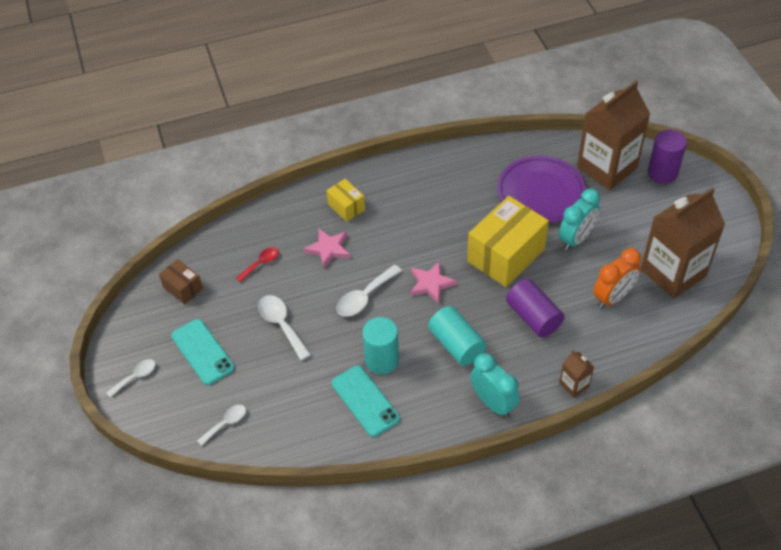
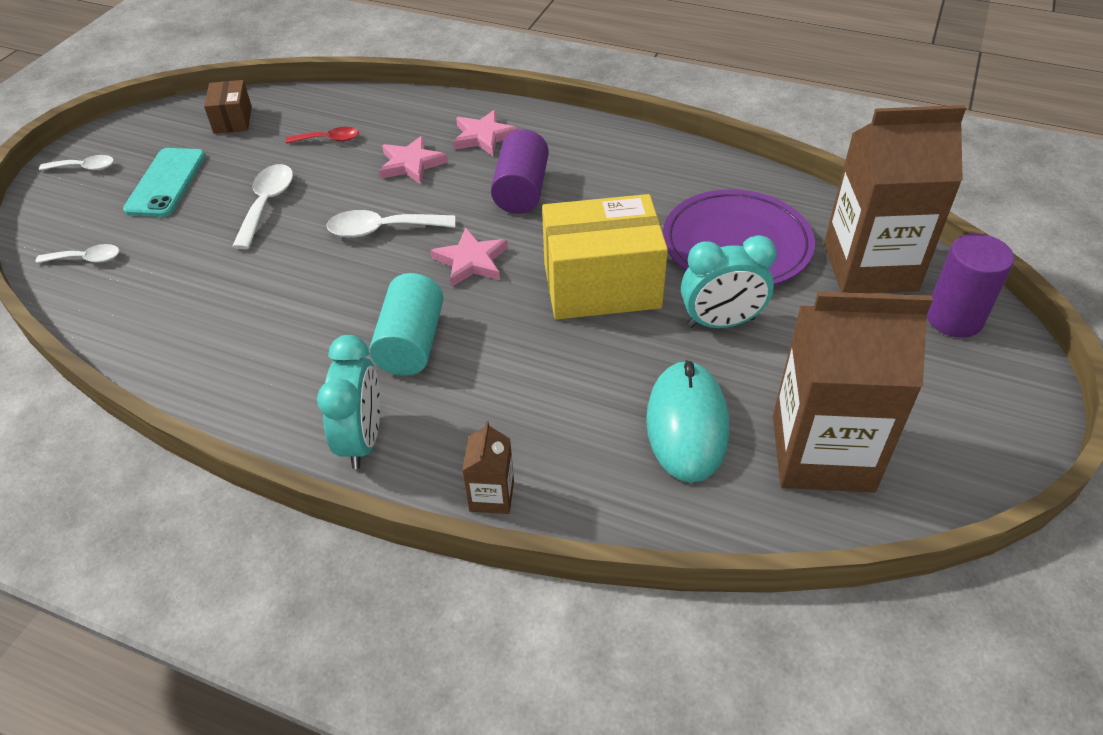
camera: 40 degrees right, 5 degrees down
yellow box [326,179,365,222] -> pink star [453,110,519,156]
turquoise phone [331,365,400,437] -> none
turquoise cylinder [362,317,399,374] -> none
purple cylinder [506,279,564,338] -> purple cylinder moved to [491,129,549,214]
orange clock [593,248,641,308] -> turquoise mouse [646,360,729,483]

